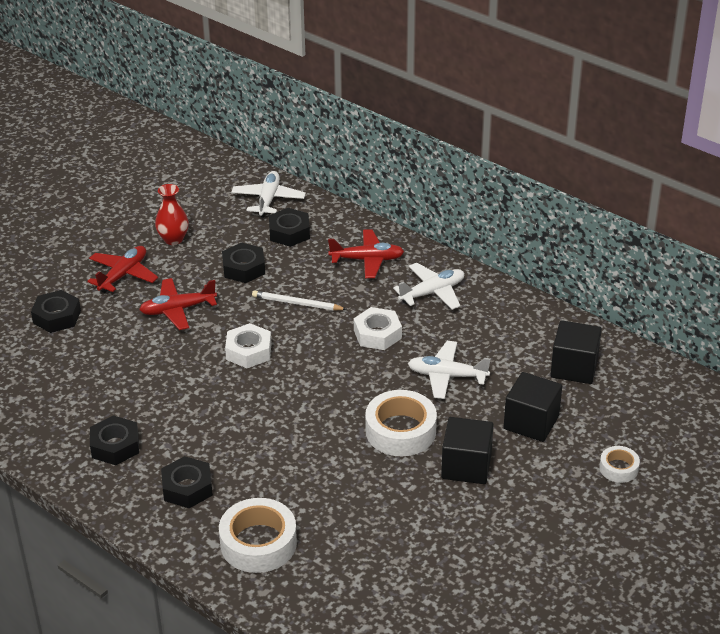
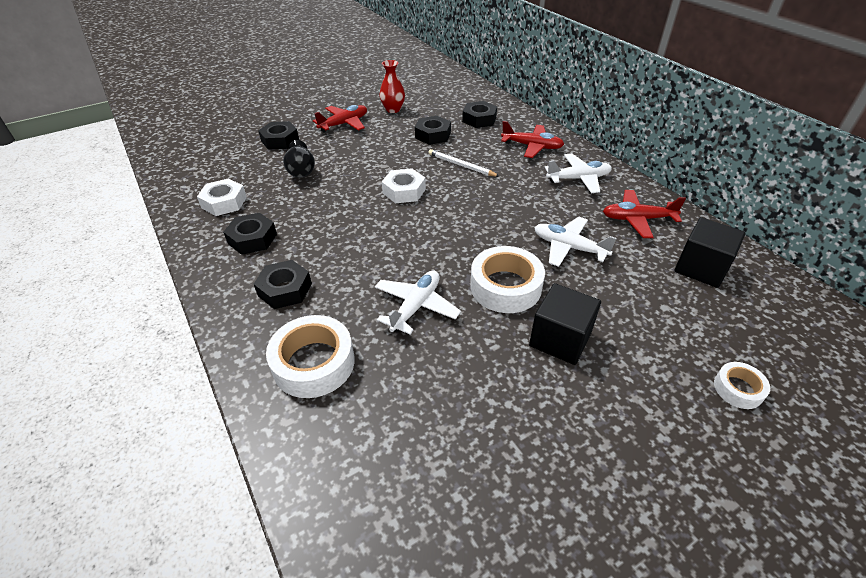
camera: 20 degrees right, 5 degrees up
red plane [139,278,217,330] -> red plane moved to [603,190,686,238]
white plane [231,171,306,217] -> white plane moved to [375,270,461,334]
white nut [354,307,402,350] -> white nut moved to [197,179,247,216]
black cube [504,372,562,442] -> none
none -> black vase [283,140,315,178]

